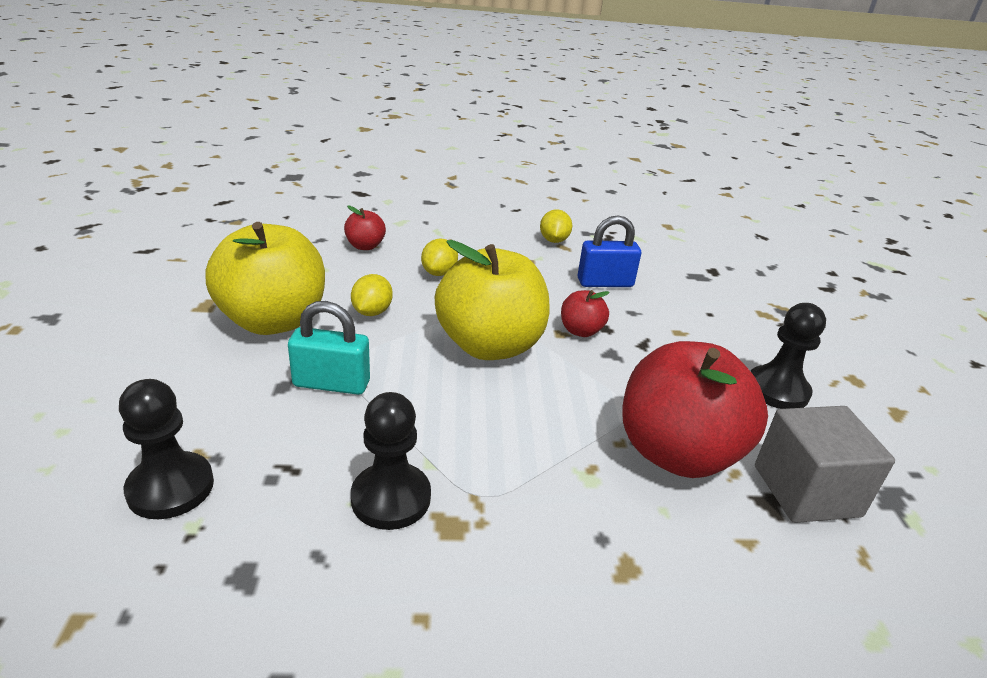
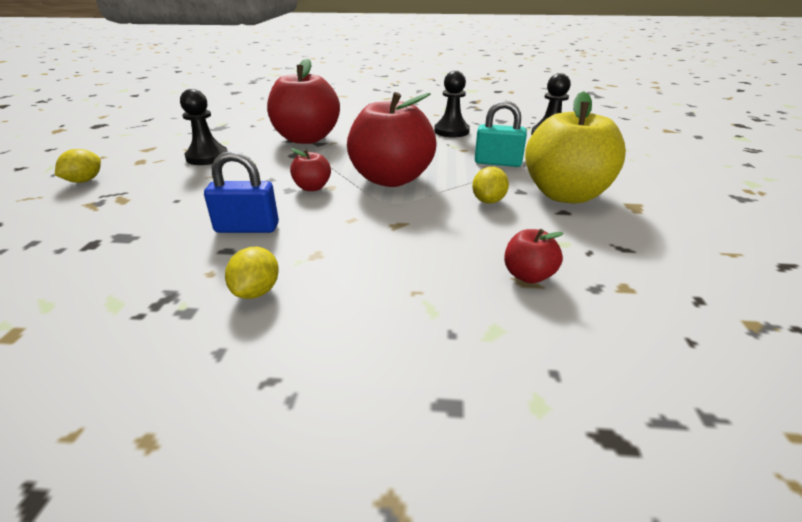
camera: 170 degrees left, 0 degrees up
yellow lemon [421,239,458,276] -> yellow lemon moved to [55,149,101,183]
yellow apple [435,240,550,360] -> red apple [347,92,437,187]
grey cube [755,406,895,523] -> none

